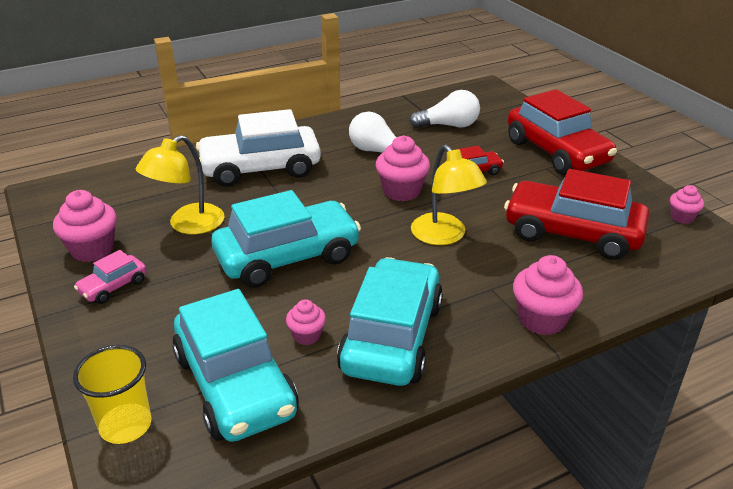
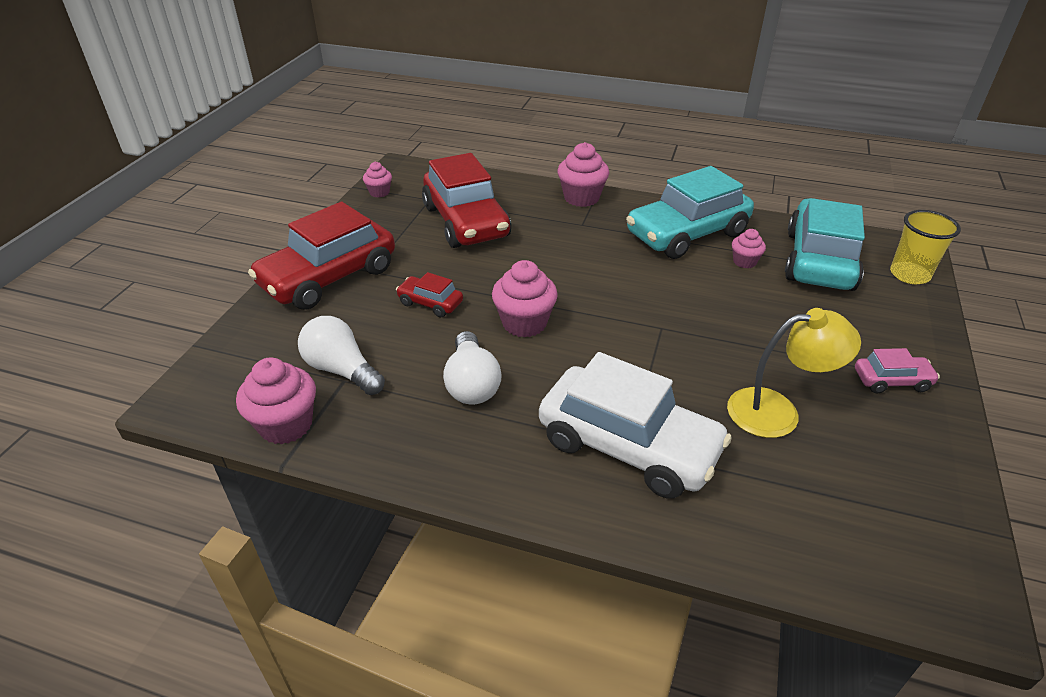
camera: 135 degrees left, 5 degrees up
pink cupcake [53,190,117,262] -> pink cupcake moved to [236,358,316,445]
turquoise car [211,190,361,288] -> none
yellow lamp [411,145,487,245] -> none
red car [508,89,617,175] -> red car turned 150 degrees counterclockwise [248,202,395,310]

